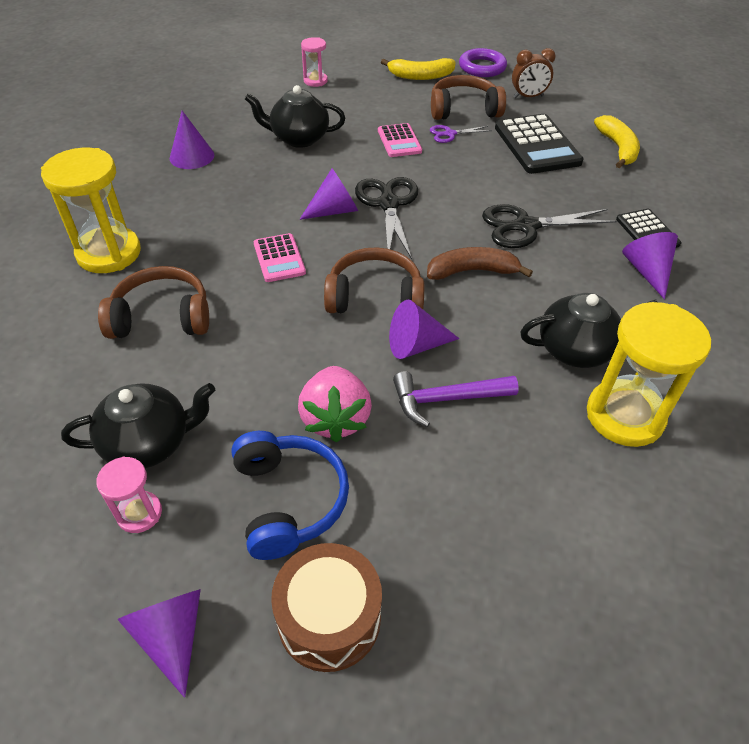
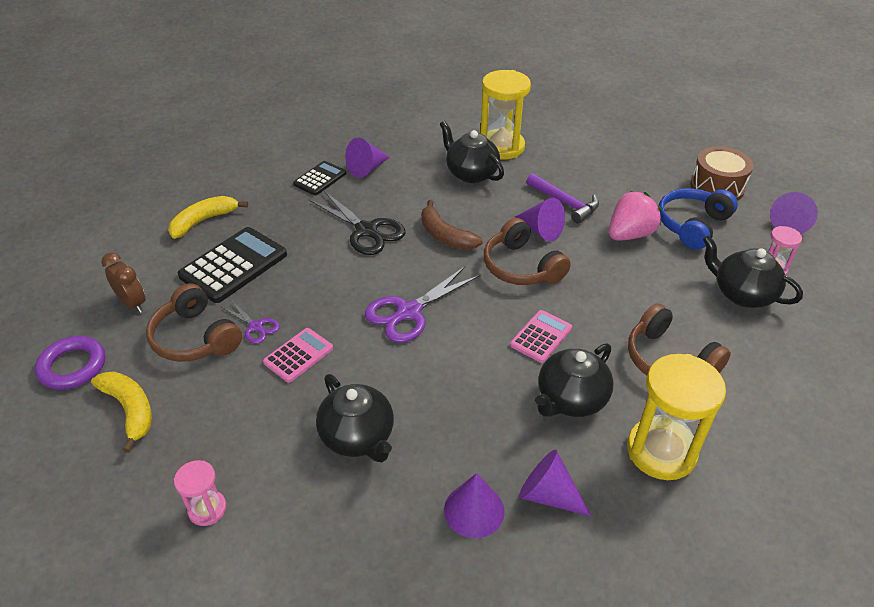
camera: 125 degrees left, 5 degrees down
purple cone [299,169,358,220] -> purple cone moved to [519,449,591,516]
black scissors [355,177,418,259] -> purple scissors [365,266,480,343]
none -> black teapot [535,343,614,417]

